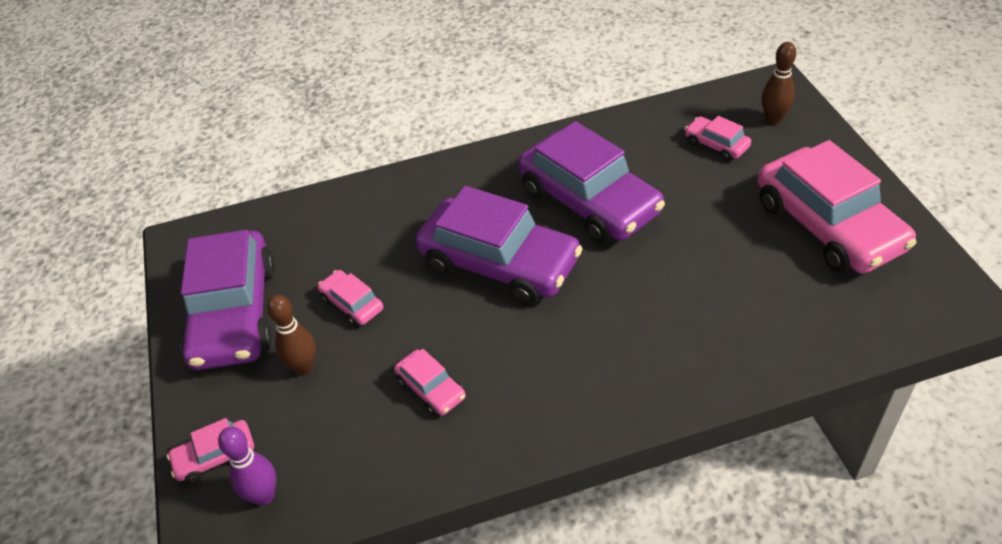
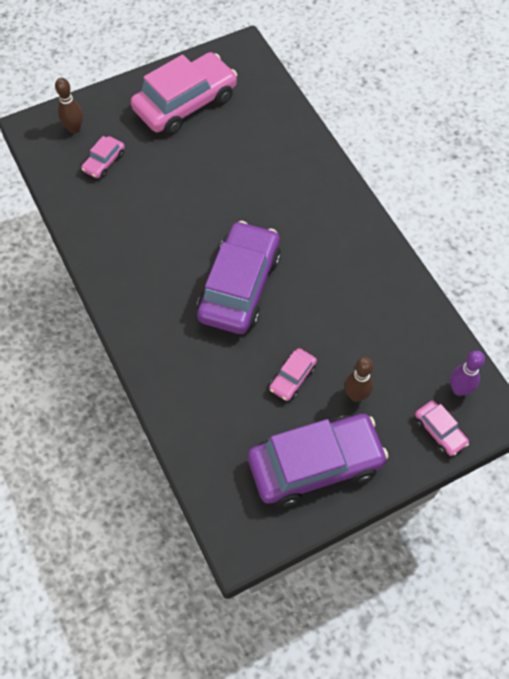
camera: 105 degrees left, 15 degrees up
pink car [394,349,466,416] -> none
purple car [518,121,665,243] -> none

